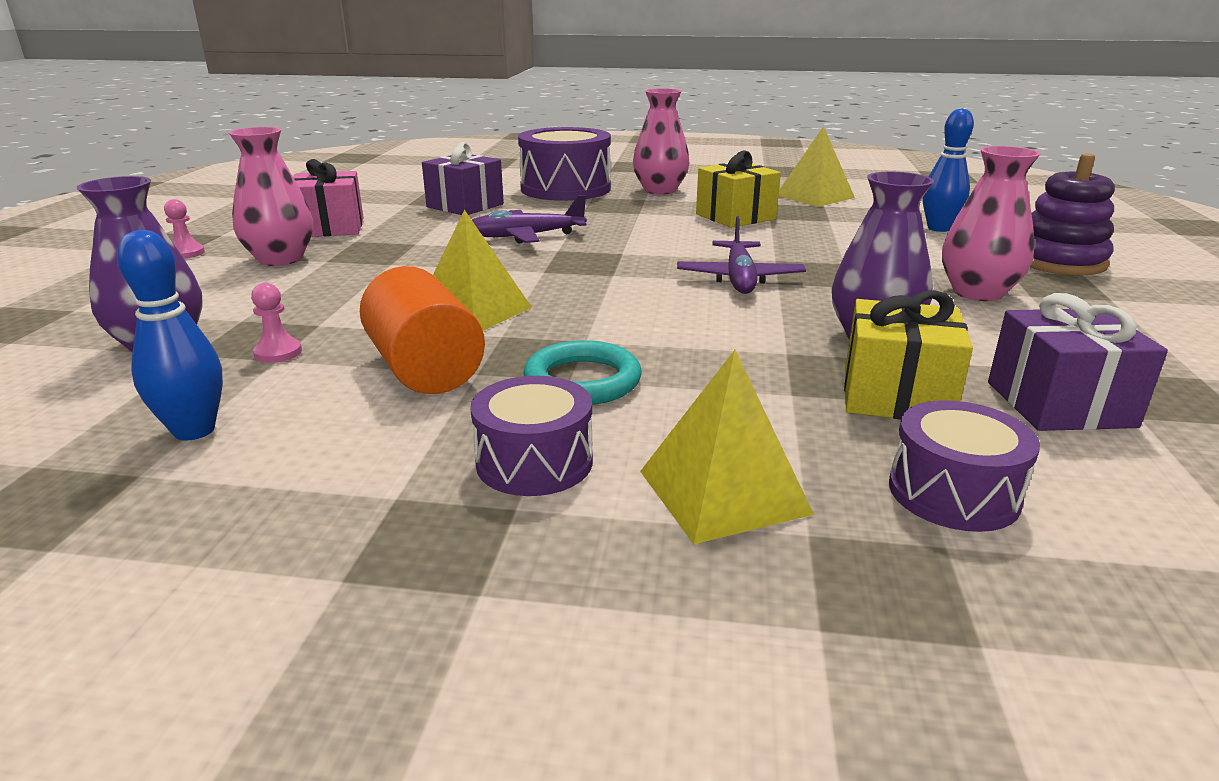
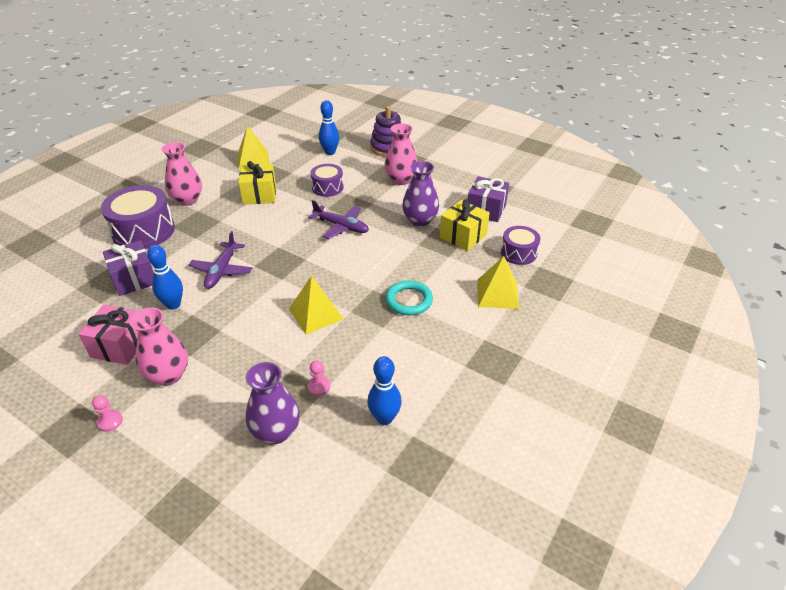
camera: 65 degrees left, 15 degrees up
orange cylinder [360,266,485,394] -> none
purple drum [470,376,593,496] -> purple drum moved to [311,164,344,197]
none -> blue bowling pin [147,245,183,310]

